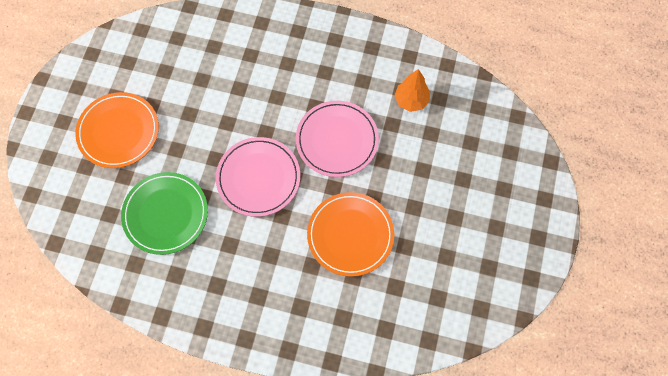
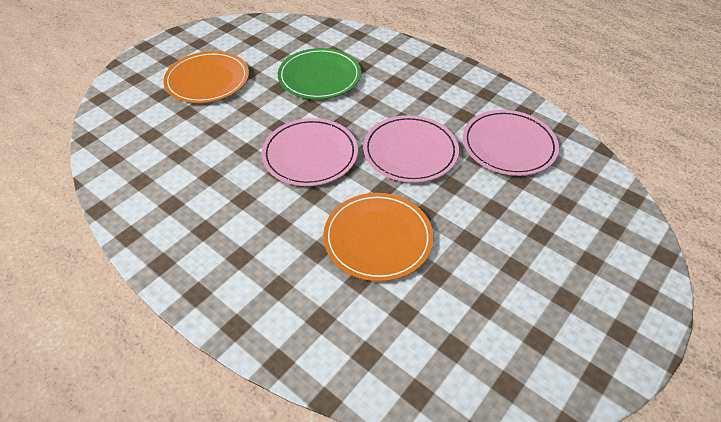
camera: 25 degrees right, 20 degrees down
green plate [121,172,208,255] -> green plate moved to [278,48,361,99]
orange tree [394,69,430,112] -> pink plate [463,110,559,176]

